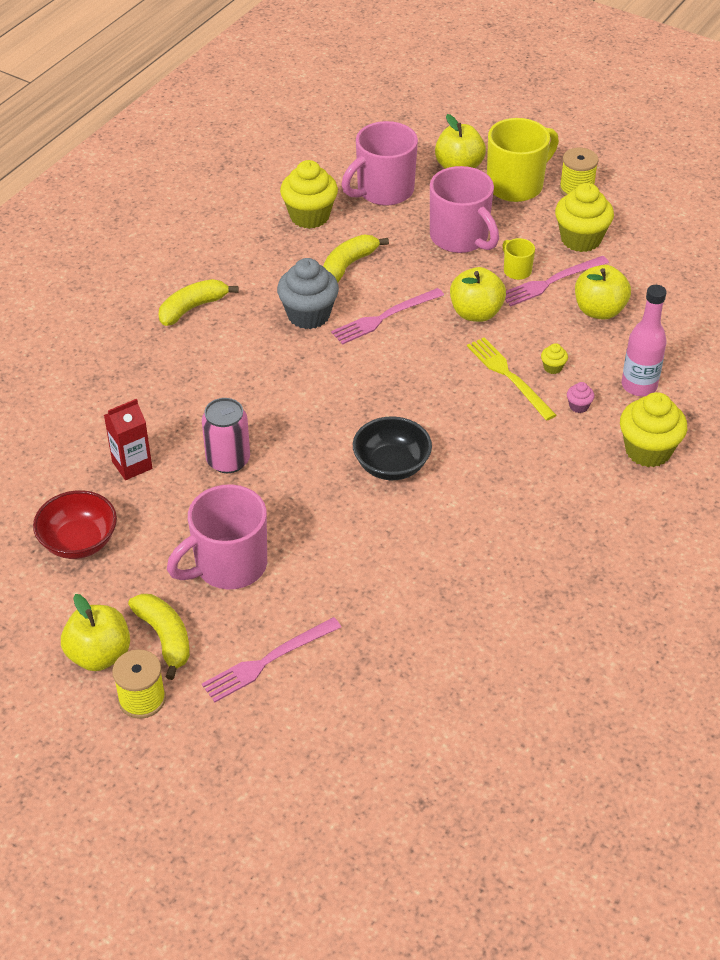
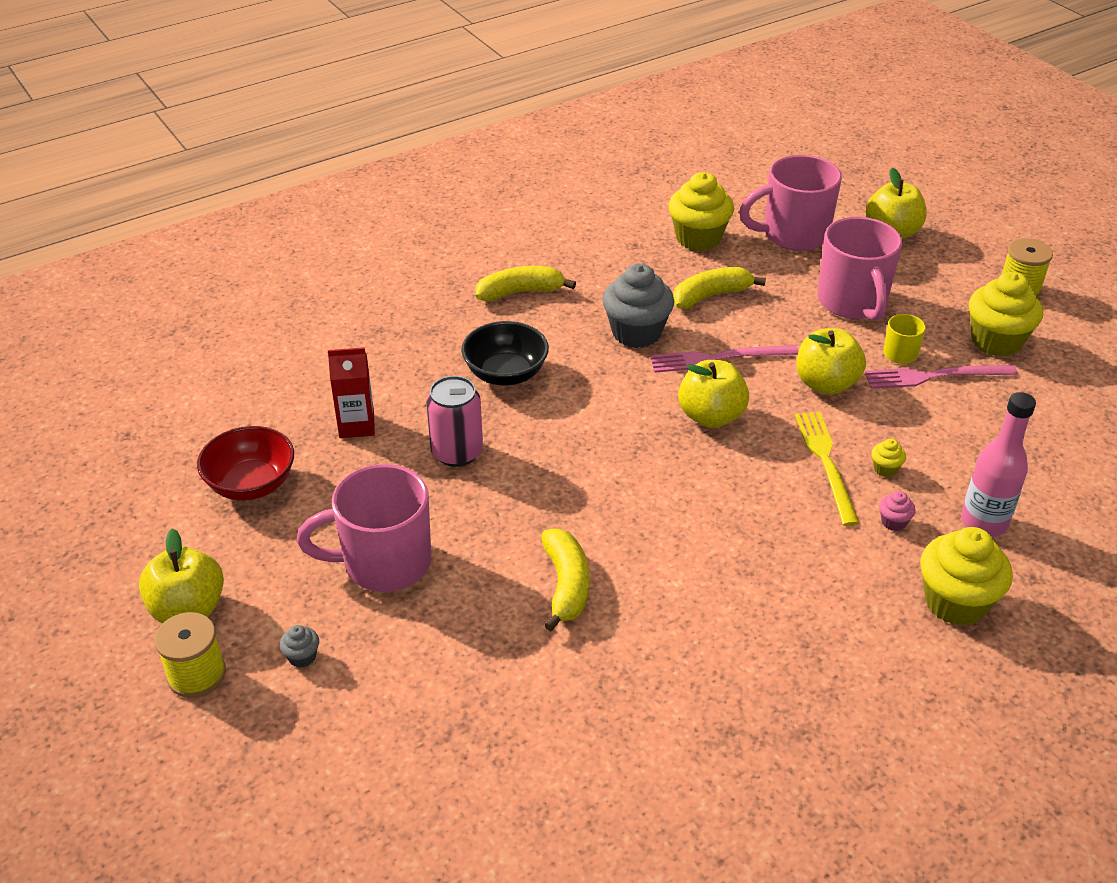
camera: 25 degrees right, 5 degrees down
yellow banana [128,594,190,680] -> yellow banana moved to [541,529,590,631]
pink fork [202,617,341,702] -> none
black bowl [353,417,432,480] -> black bowl moved to [461,321,549,386]
yellow mug [487,118,559,202] -> none
yellow apple [575,265,631,320] -> yellow apple moved to [678,360,749,428]
none -> grey cupcake [280,625,319,668]

